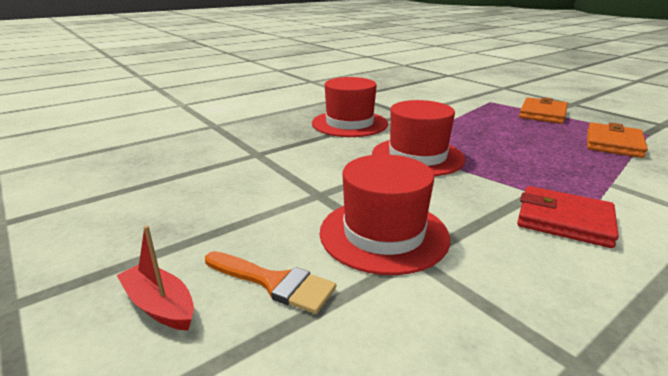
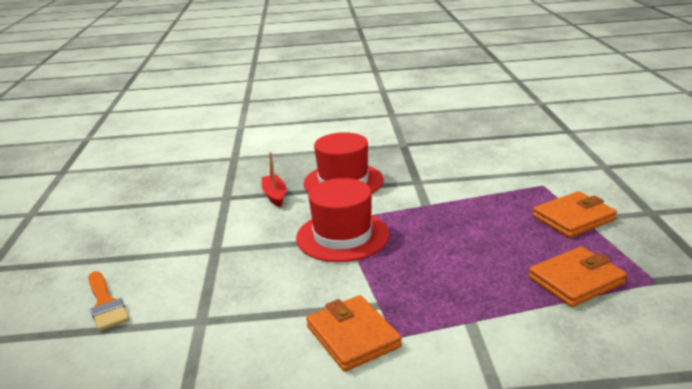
camera: 35 degrees right, 0 degrees up
red boat [116,226,194,331] -> red boat moved to [262,152,286,207]
red hat [320,154,450,275] -> none
red wallet [517,186,619,248] -> orange wallet [306,295,402,372]

